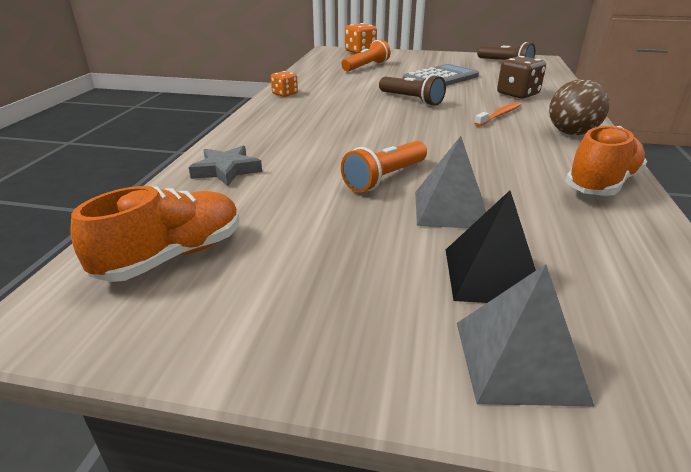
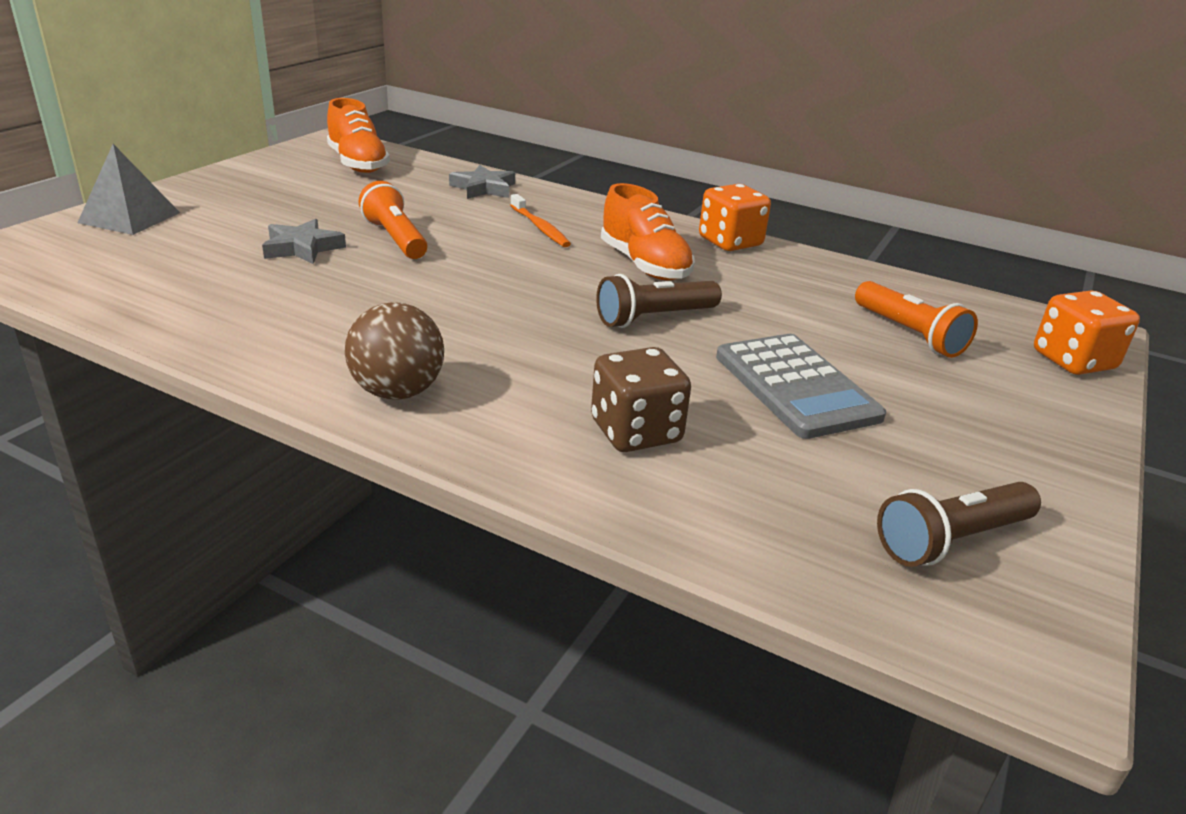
camera: 105 degrees right, 0 degrees up
orange dice [271,71,298,97] -> orange dice [699,184,771,251], size x1.64
grey pyramid [415,136,486,228] -> grey star [262,219,346,264]
black pyramid [446,191,536,303] -> none
orange toothbrush [474,102,522,126] -> orange toothbrush moved to [510,194,571,247]
orange shoe [565,126,647,196] -> orange shoe moved to [601,183,695,281]

